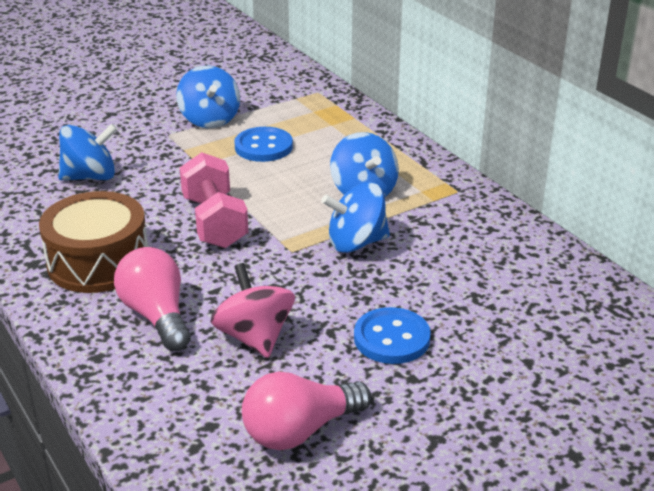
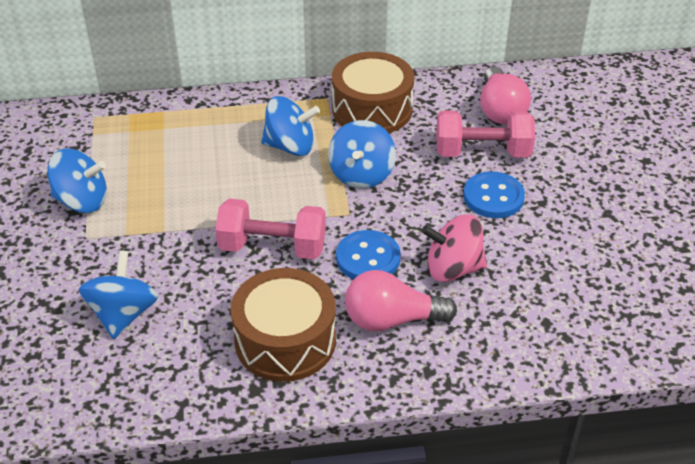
camera: 65 degrees left, 10 degrees up
blue button [234,127,293,162] -> blue button moved to [336,230,401,279]
pink light bulb [242,372,371,450] -> pink light bulb moved to [480,66,531,125]
none -> brown drum [332,52,414,133]
none -> pink dumbbell [436,111,535,157]

